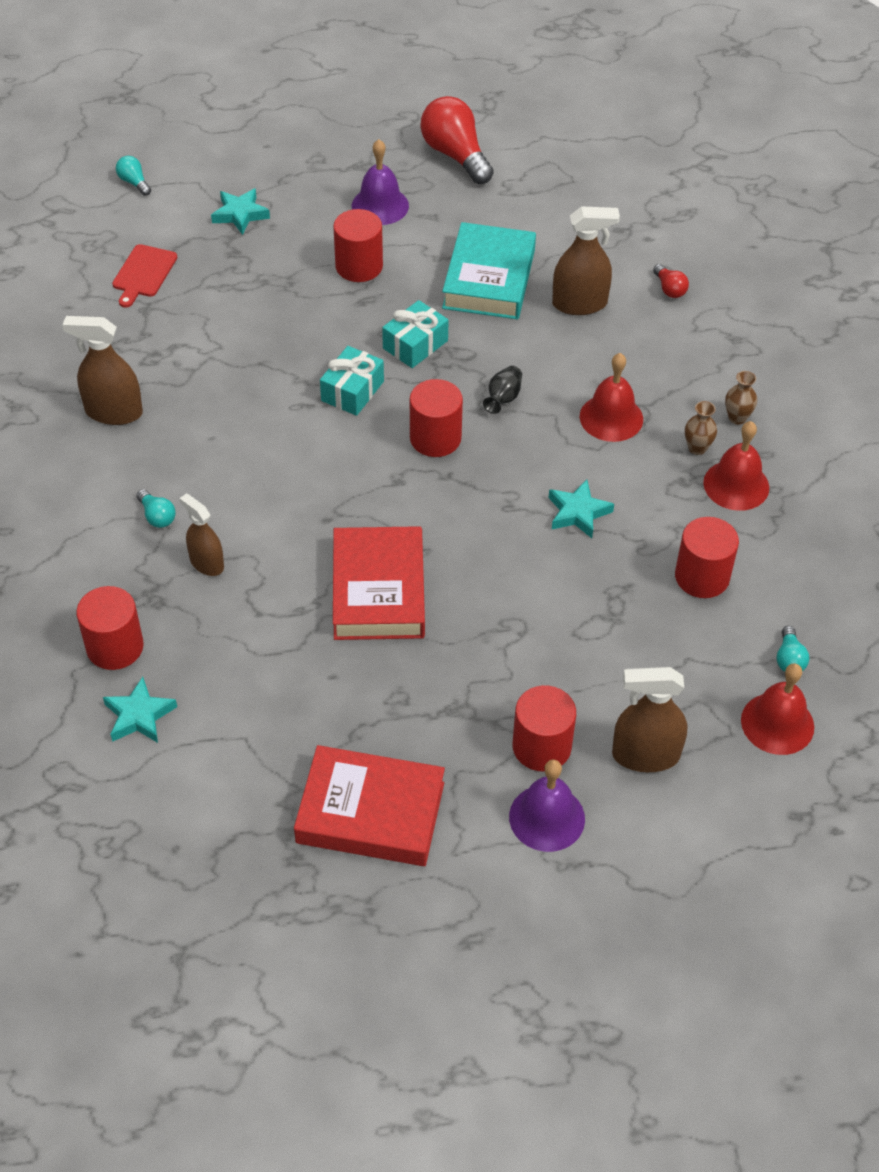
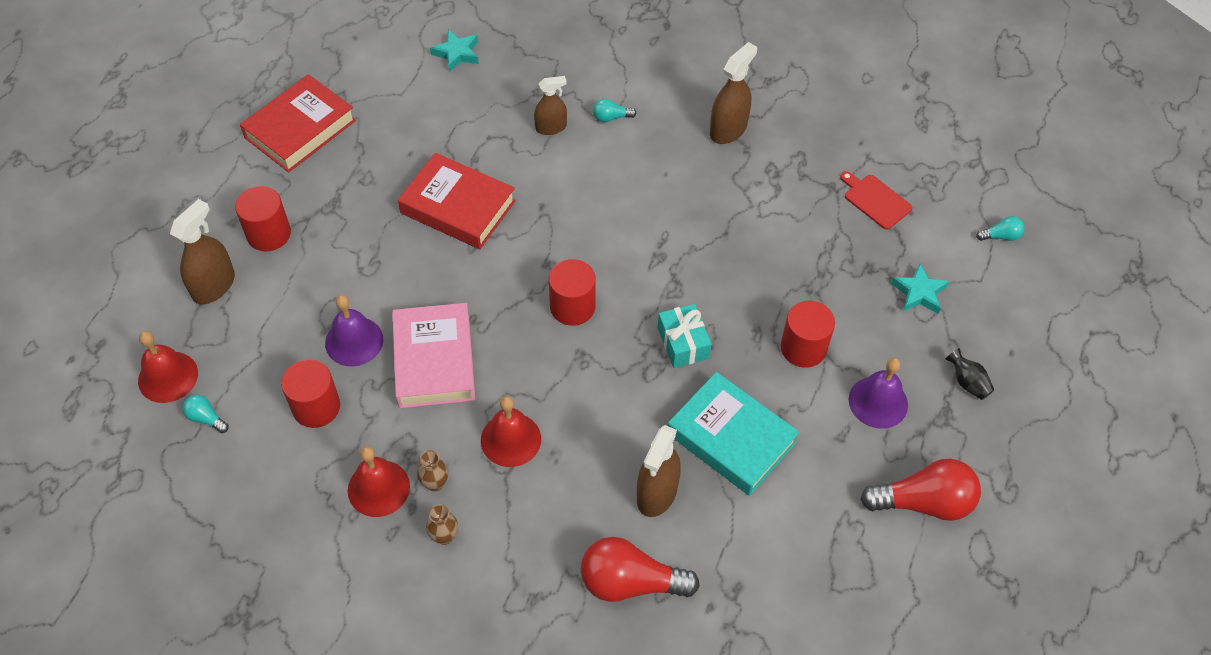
camera: 120 degrees right, 5 degrees up
red cylinder [76,586,144,670] -> none
turquoise gift [320,346,384,416] -> none
black vase [483,366,522,414] -> black vase moved to [945,348,994,400]
purple bell [509,759,585,852] -> purple bell moved to [325,295,383,367]
turquoise star [548,480,614,538] -> pink book [392,303,475,408]
red light bulb [653,264,689,298] -> red light bulb [581,537,700,602], size x2.16

